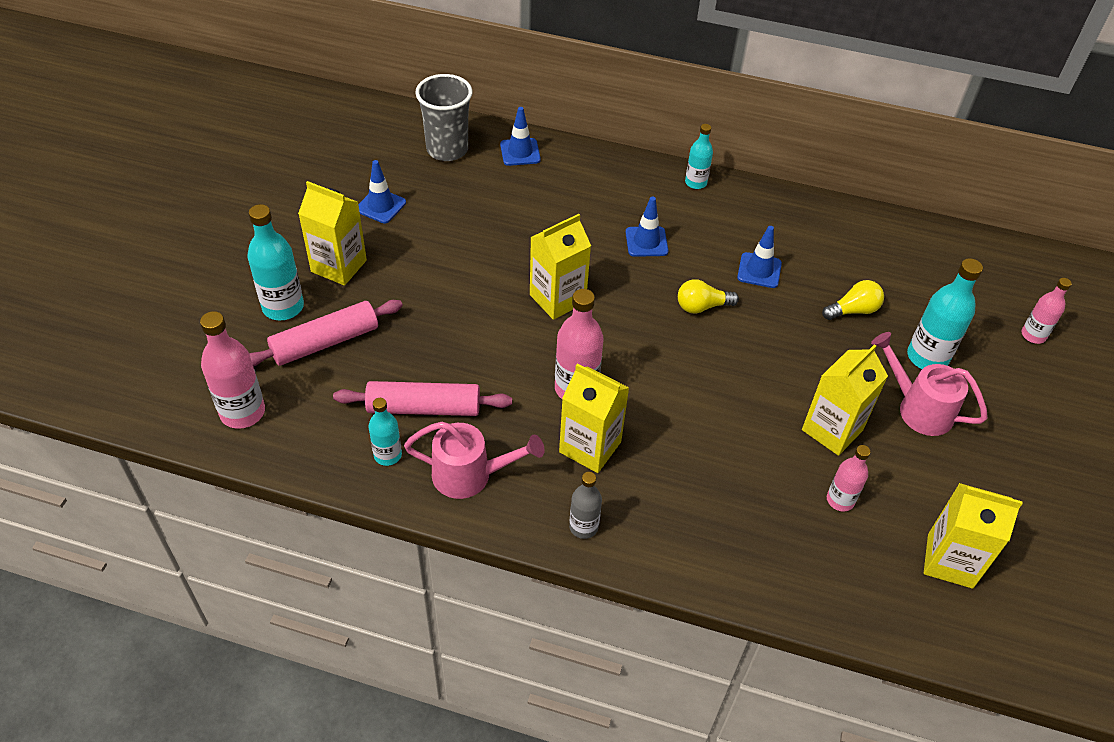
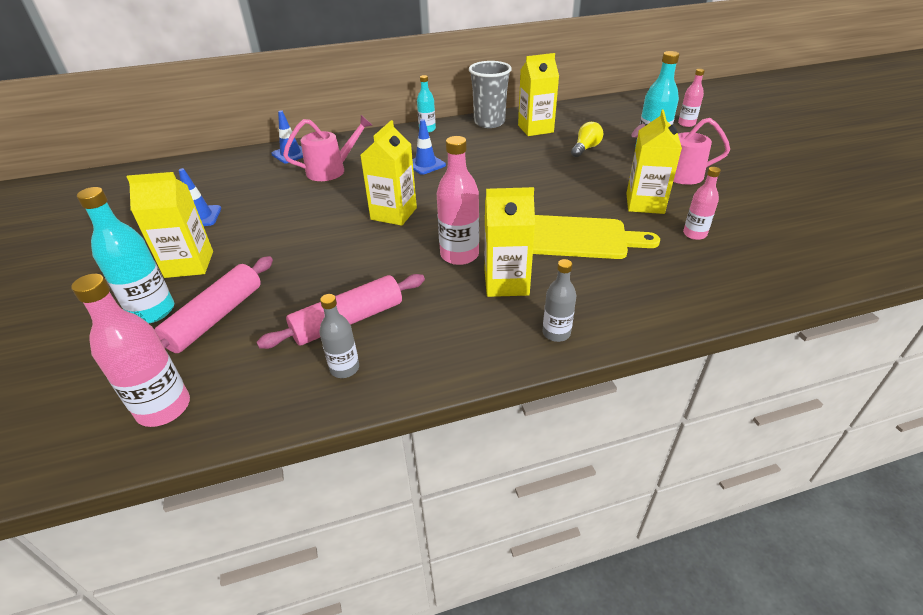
camera: 30 degrees left, 10 degrees down
turquoise bottle [368,398,402,466] -> grey bottle [319,294,359,378]
pink watering can [404,422,544,499] -> pink watering can moved to [283,115,373,181]
grey cup [415,74,473,161] -> grey cup moved to [469,61,512,128]
yellow light bulb [678,279,739,314] -> none
blue traffic cone [737,226,782,288] -> none
yellow carton [924,483,1023,589] -> yellow carton moved to [518,53,559,136]
none -> yellow cutting board [533,215,660,259]

